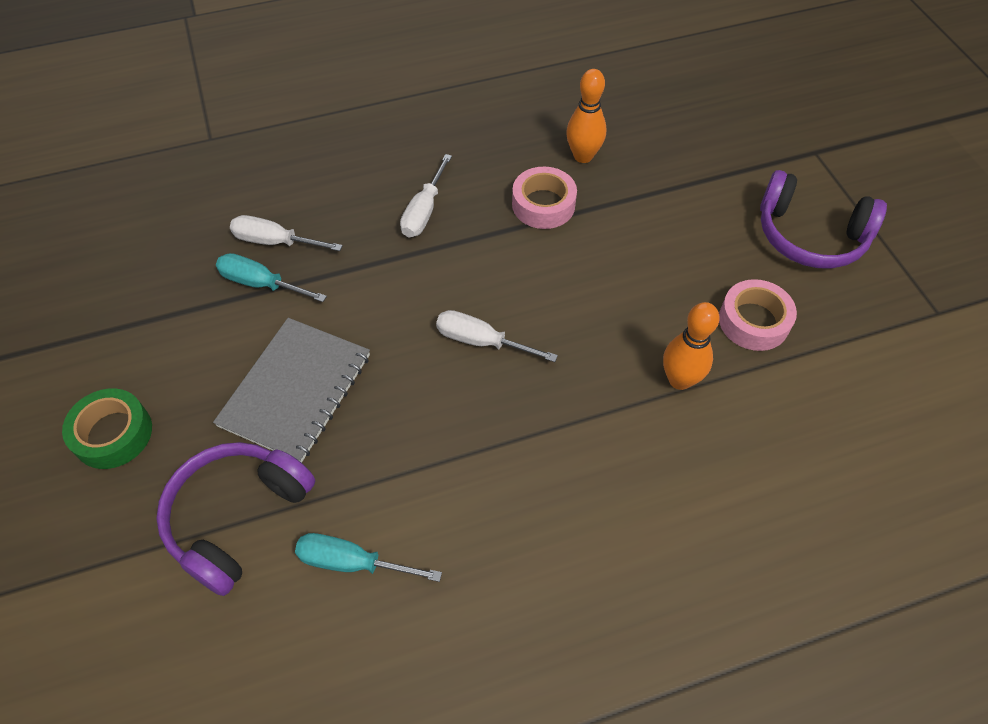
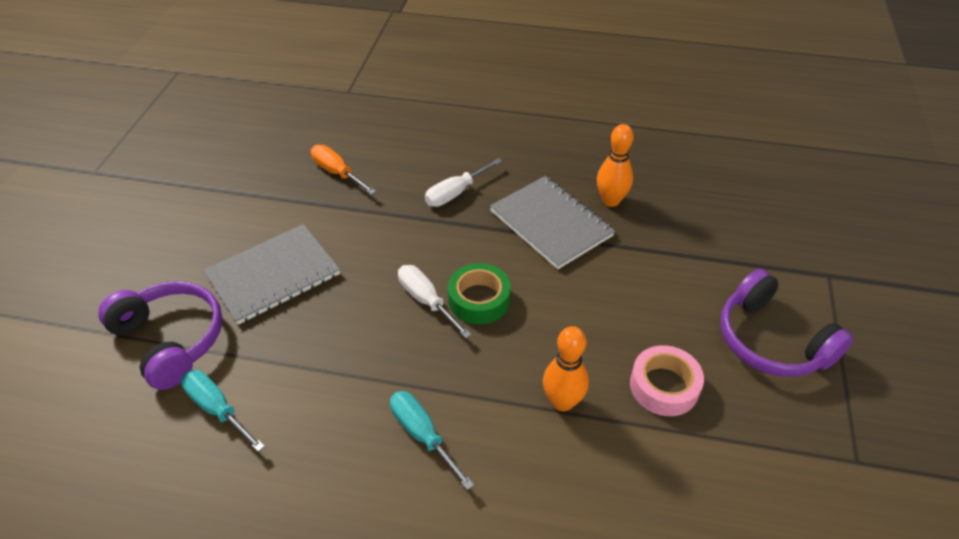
camera: 30 degrees right, 10 degrees down
green tape [62,388,152,469] -> green tape moved to [448,263,511,324]
purple headphones [156,442,315,596] -> purple headphones turned 75 degrees clockwise [98,281,223,390]
turquoise screwdriver [216,253,327,302] -> turquoise screwdriver moved to [390,391,474,490]
white screwdriver [230,215,343,251] -> orange screwdriver [311,145,376,195]
pink tape [512,167,577,229] -> grey notebook [490,176,615,269]

